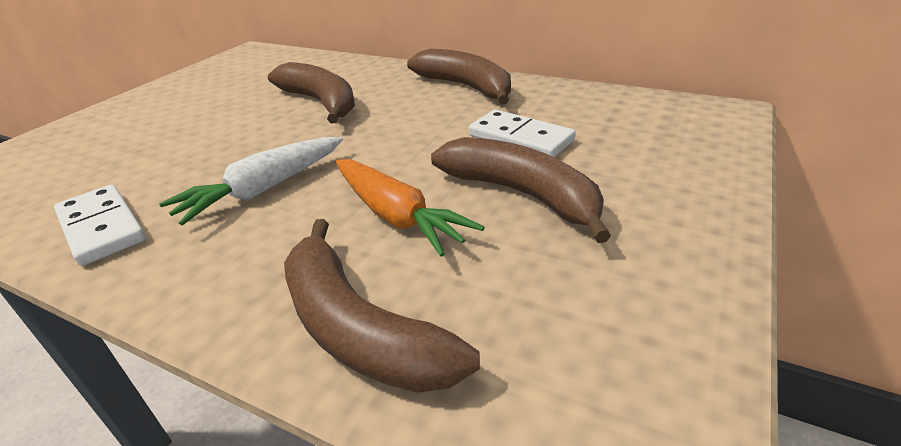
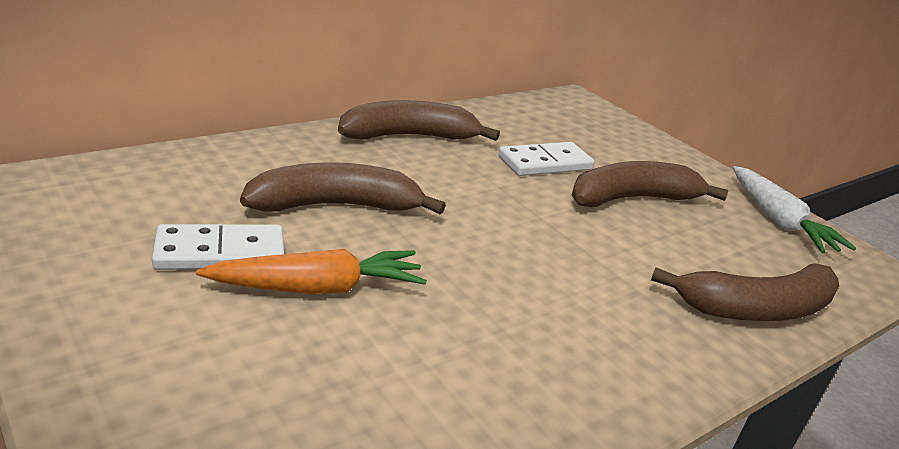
camera: 70 degrees left, 5 degrees down
white domino [54,185,146,266] -> white domino moved to [152,224,285,270]
white carrot [159,137,343,226] -> white carrot moved to [733,166,856,253]
orange carrot [336,159,485,257] -> orange carrot moved to [196,249,427,294]

